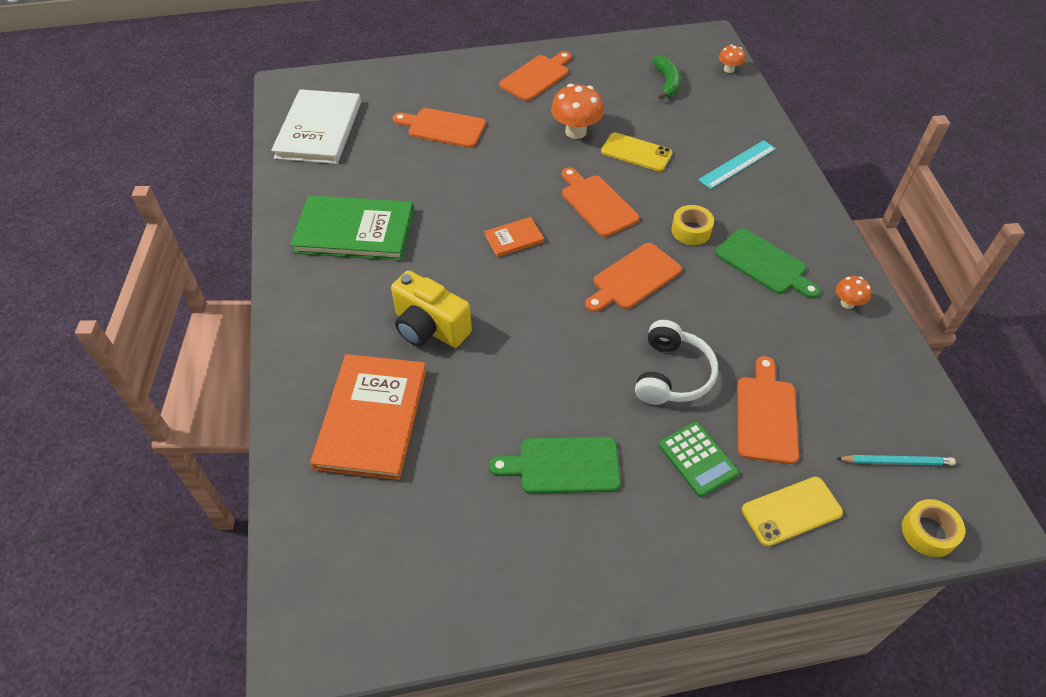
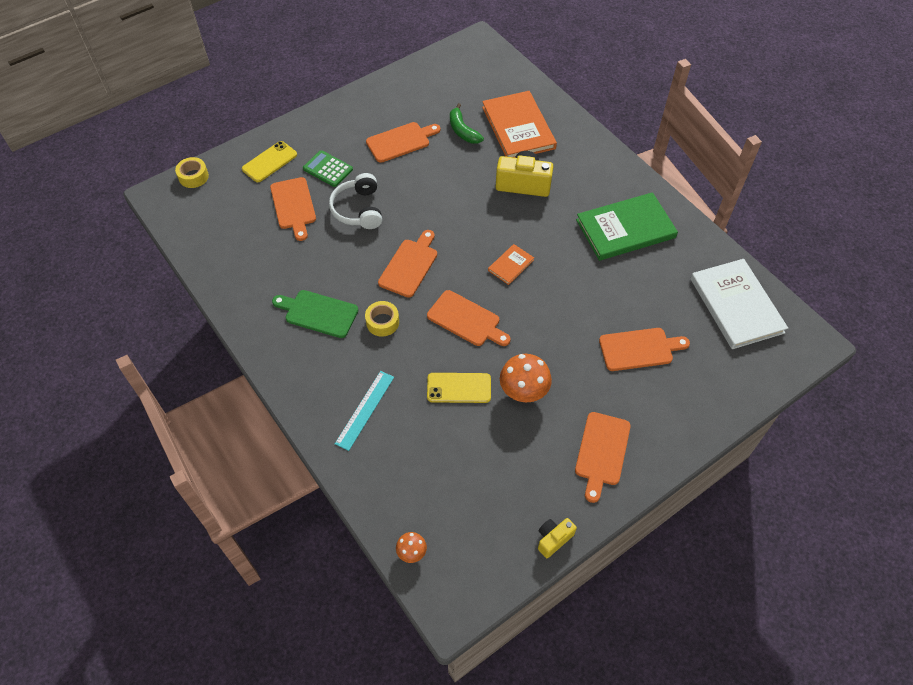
camera: 155 degrees right, 5 degrees up
green cutting board [489,437,621,494] -> orange cutting board [366,122,441,163]
green banana [652,55,681,100] -> green banana moved to [450,103,484,144]
orange mushroom [836,276,872,309] -> none
turquoise pencil [836,455,956,466] -> none
none -> yellow camera [538,518,577,558]

